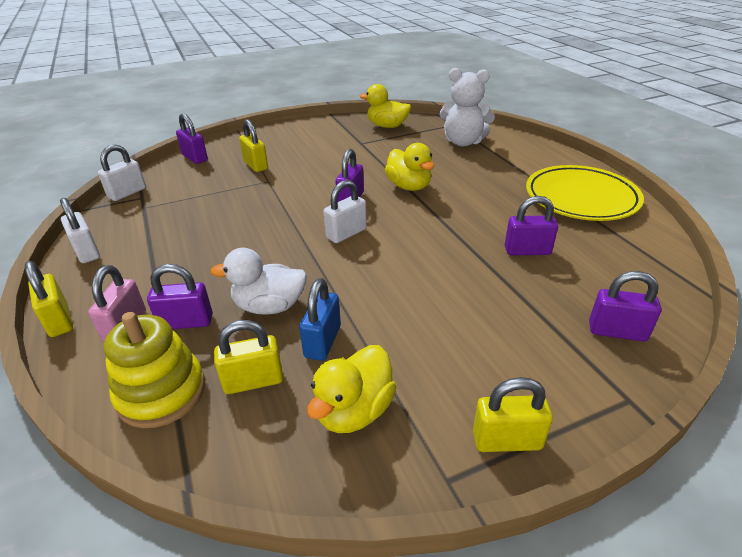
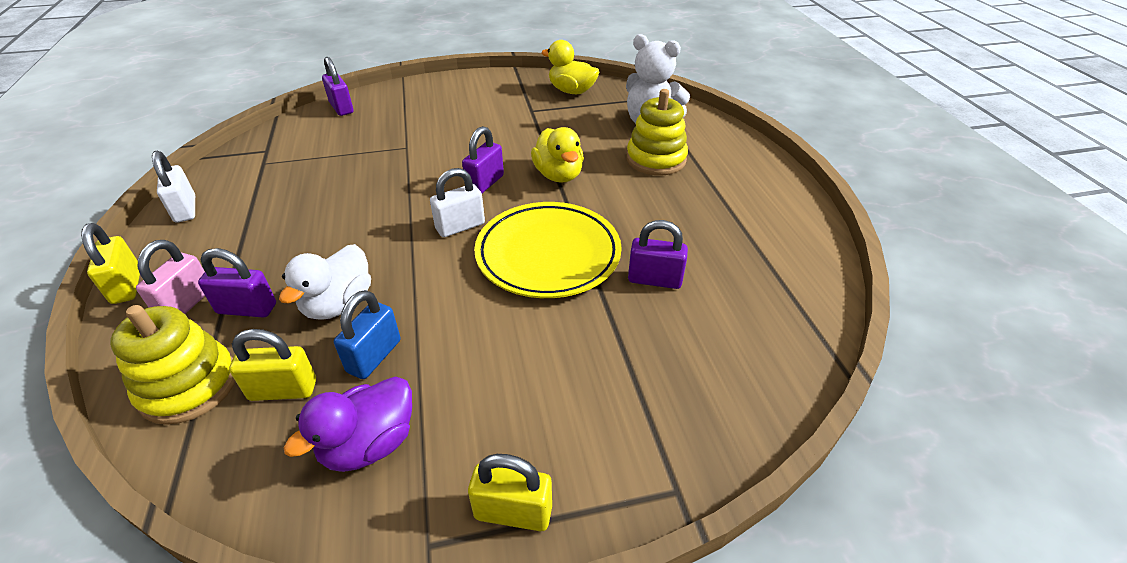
camera: 10 degrees right, 5 degrees up
white padlock [98,144,146,201] -> none
white duck [210,248,307,315] -> white duck turned 75 degrees counterclockwise [279,244,371,320]
yellow padlock [239,119,268,172] -> none
yellow duck [307,345,397,433] -> purple duck [284,376,412,472]
yellow plate [526,165,644,221] -> yellow plate moved to [474,202,622,298]
purple padlock [589,271,661,342] -> none
none -> yellow stacking toy [626,89,688,176]

